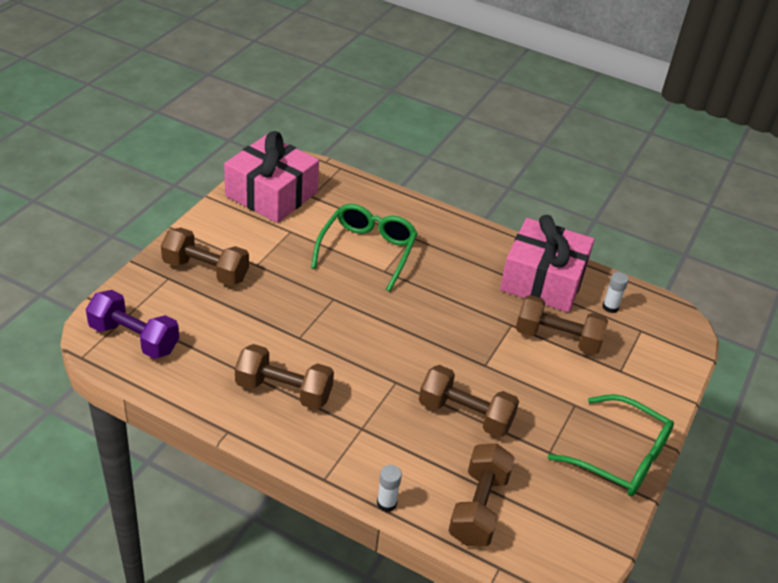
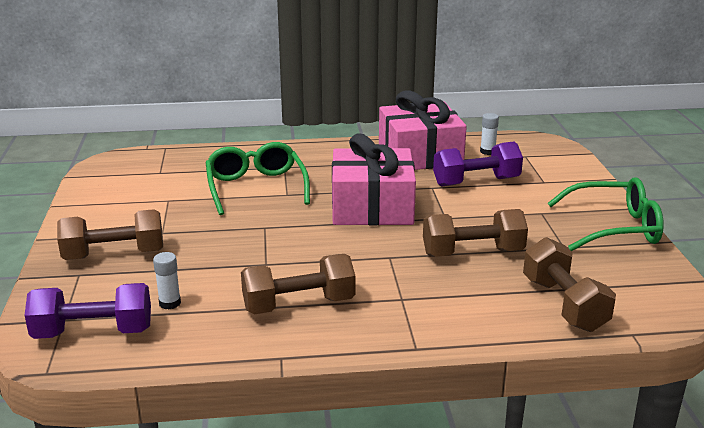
camera: 30 degrees left, 15 degrees down
pink gift [224,131,319,223] -> pink gift moved to [332,133,416,225]
white glue stick [377,465,402,512] -> white glue stick moved to [153,252,181,309]
brown dumbbell [516,295,608,355] -> purple dumbbell [433,142,523,187]

